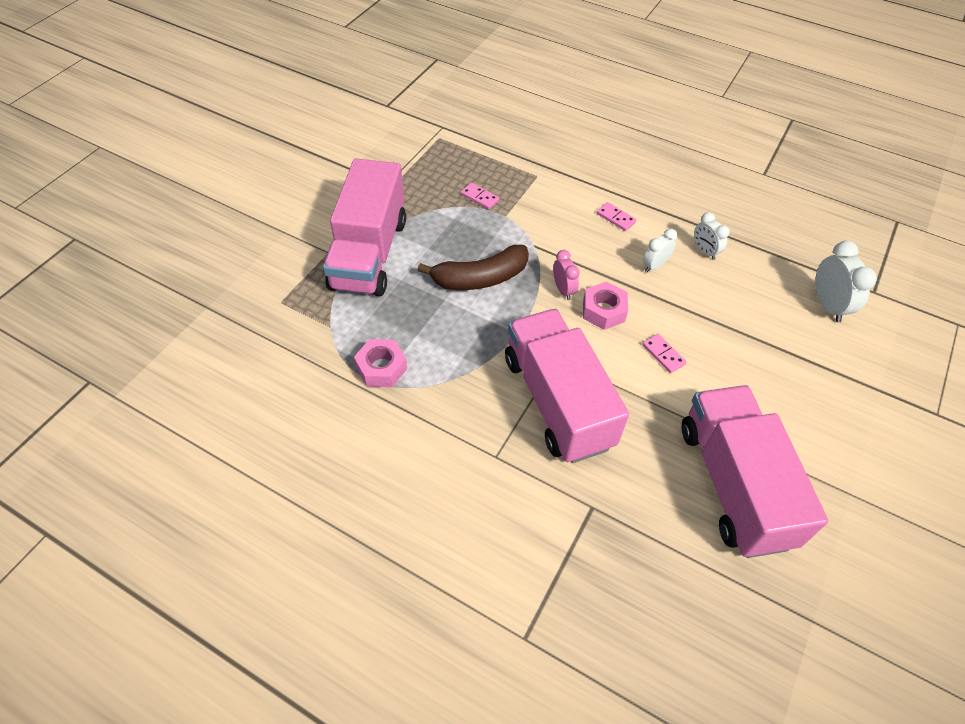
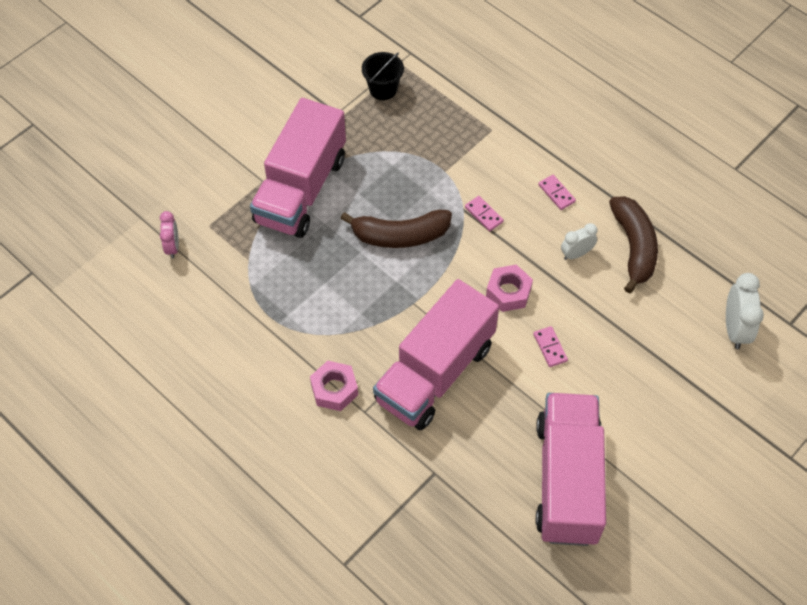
camera: 15 degrees right, 5 degrees up
pink nut [354,339,407,387] -> pink nut moved to [310,361,358,411]
pink domino [461,182,499,209] -> pink domino moved to [465,196,504,231]
pink truck [505,309,629,463] -> pink truck turned 135 degrees counterclockwise [373,279,499,430]
pink clock [553,250,580,300] -> pink clock moved to [160,211,179,258]
white clock [694,212,730,260] -> brown banana [609,196,658,294]
none -> black bucket [362,52,404,100]

